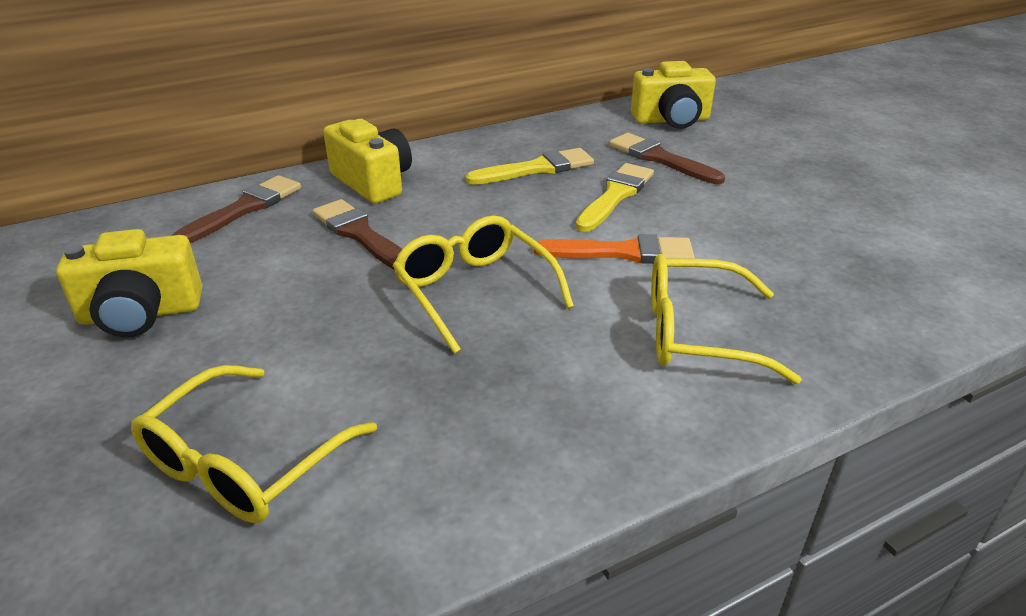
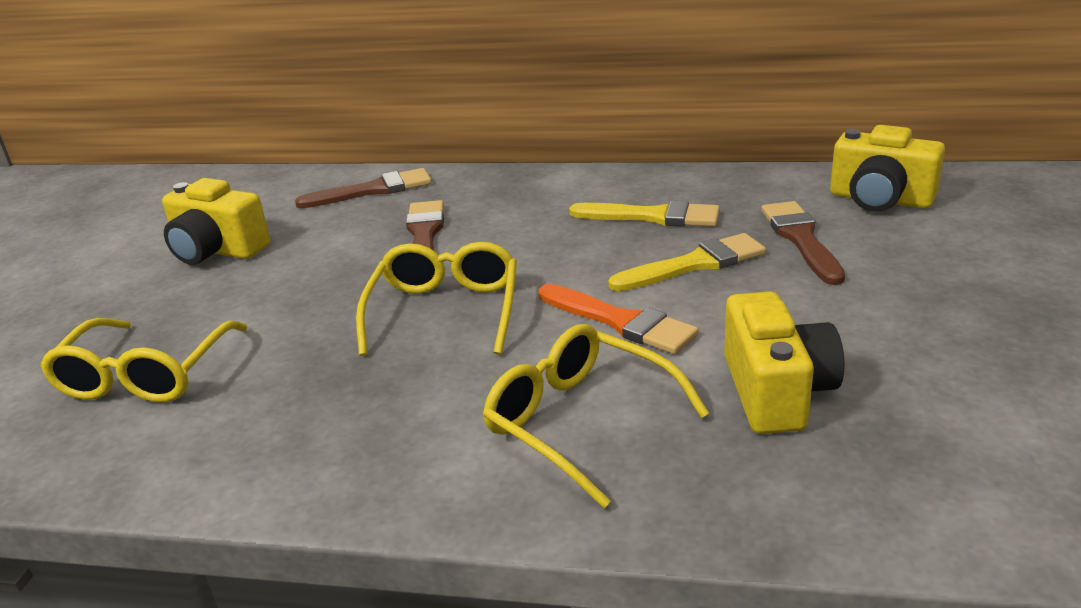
camera: 40 degrees right, 5 degrees down
yellow glasses [131,365,377,523] -> yellow glasses turned 60 degrees counterclockwise [40,318,248,403]
yellow camera [323,119,412,203] -> yellow camera moved to [724,291,844,434]

